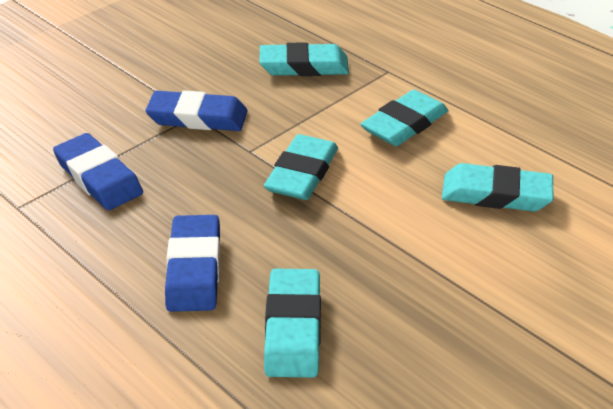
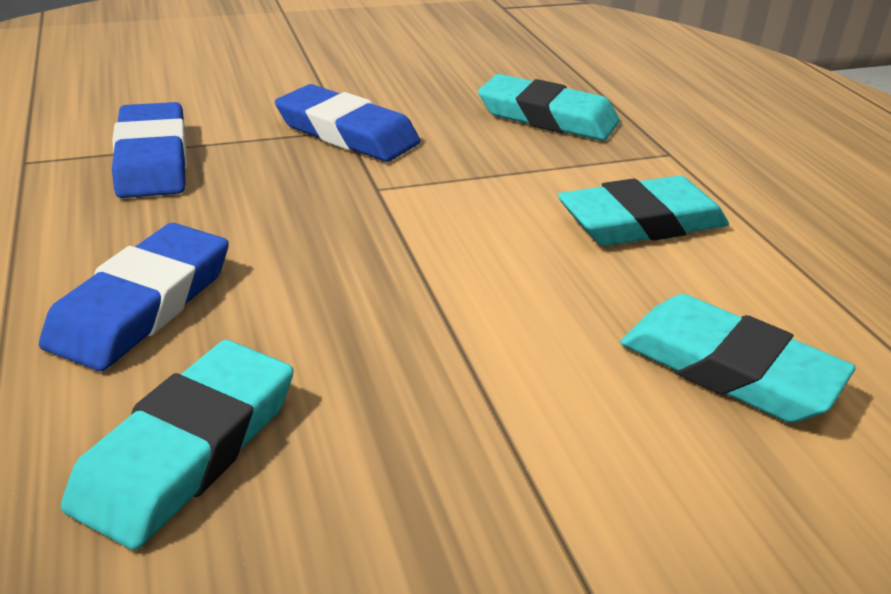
camera: 25 degrees right, 5 degrees down
turquoise eraser [264,134,338,200] -> none

